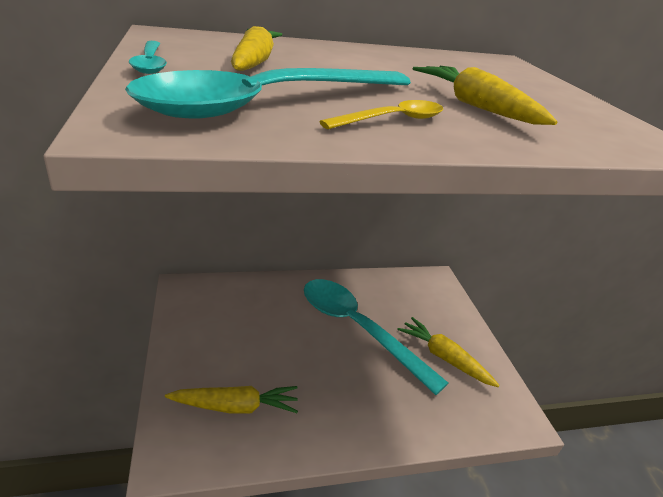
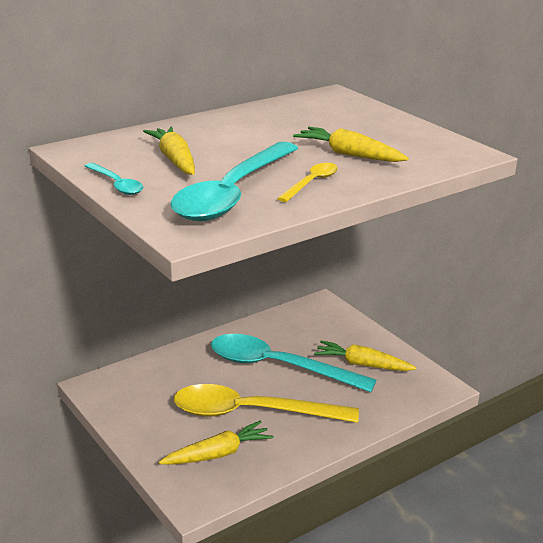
camera: 20 degrees left, 5 degrees down
none -> yellow spoon [174,384,359,423]

